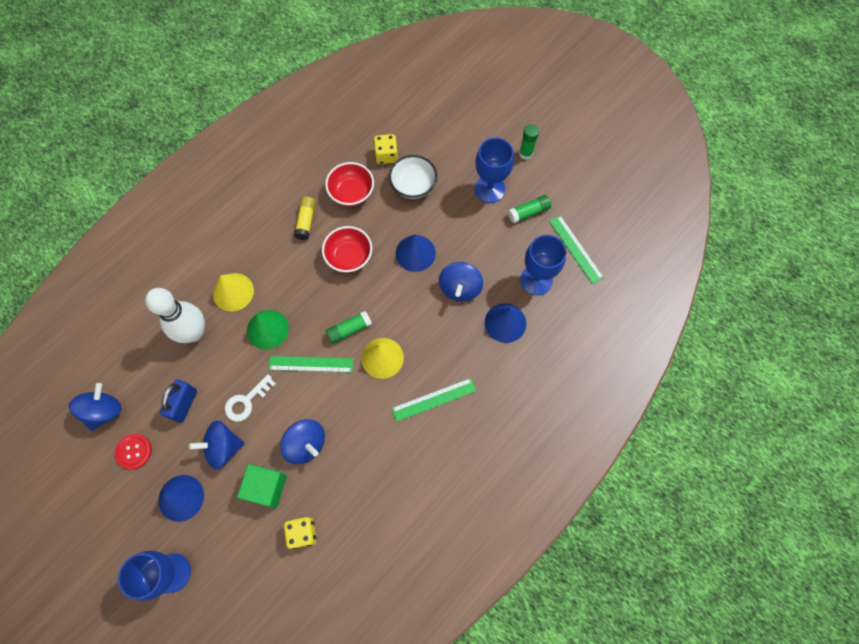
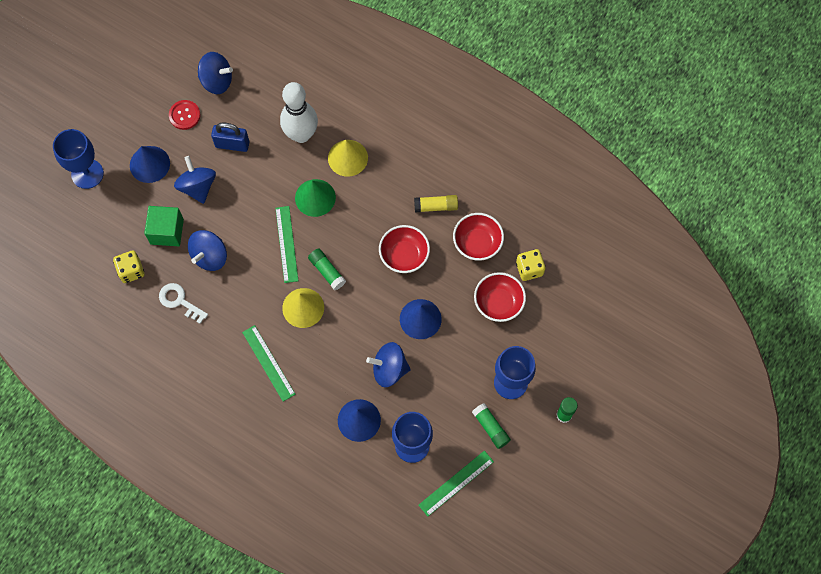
camera: 80 degrees right, 0 degrees up
white key [225,374,276,422] -> white key moved to [159,283,208,324]
white bowl [389,155,437,199] -> red bowl [474,272,526,322]

